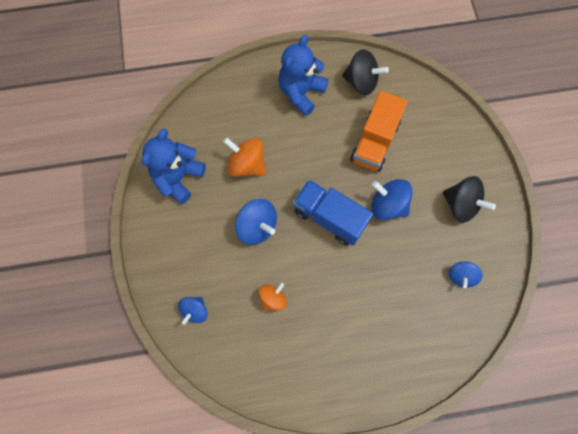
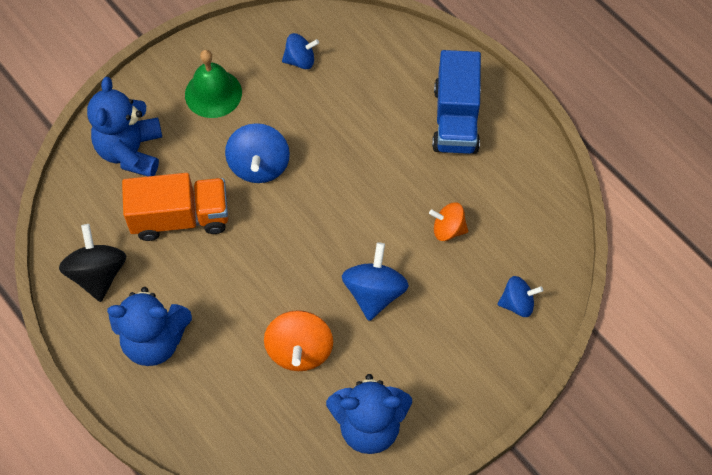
camera: 120 degrees left, 10 degrees down
blue truck [293,180,373,245] -> blue truck moved to [432,50,481,154]
black spinning top [443,176,496,223] -> green bell [185,50,242,118]
none -> blue teddy bear [87,77,162,176]

